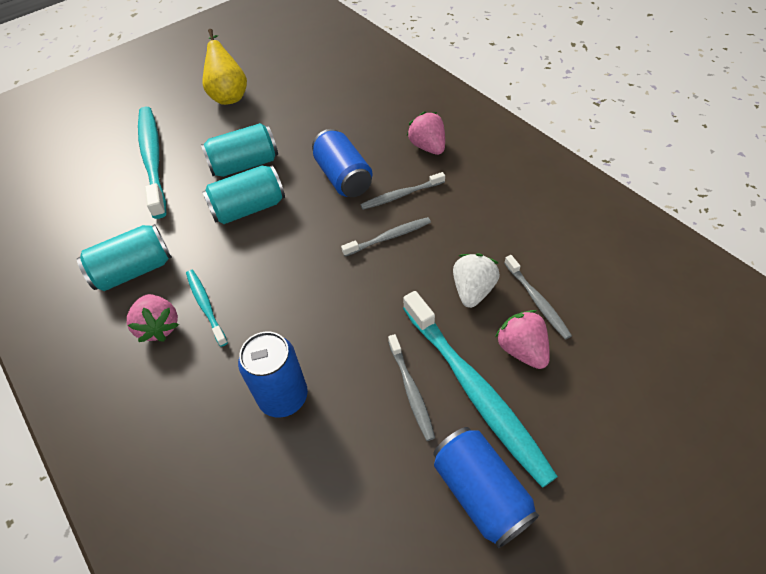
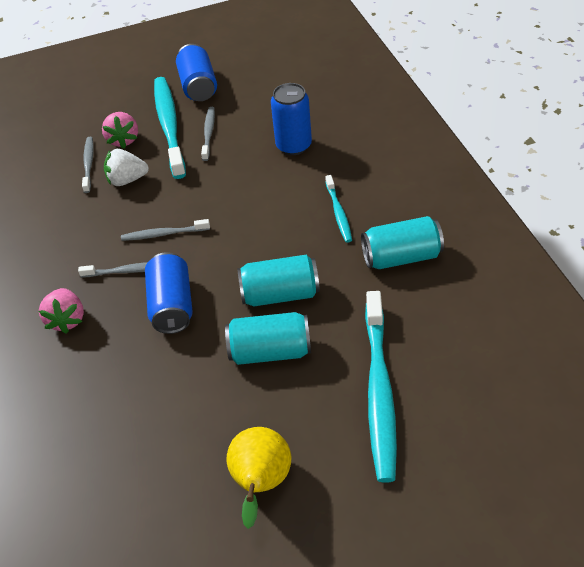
camera: 160 degrees left, 5 degrees down
pink strawberry [127,294,179,342] -> none
white strawberry [453,253,500,308] -> white strawberry turned 45 degrees clockwise [104,149,149,186]

